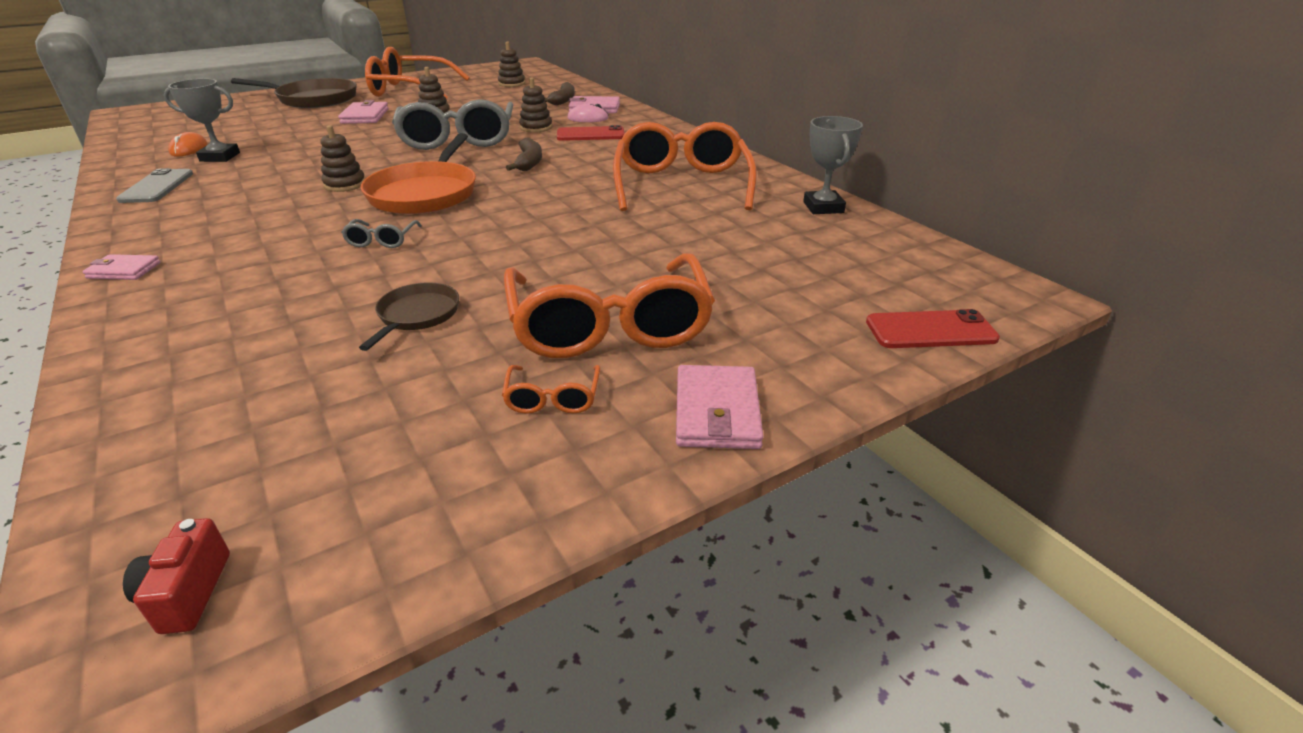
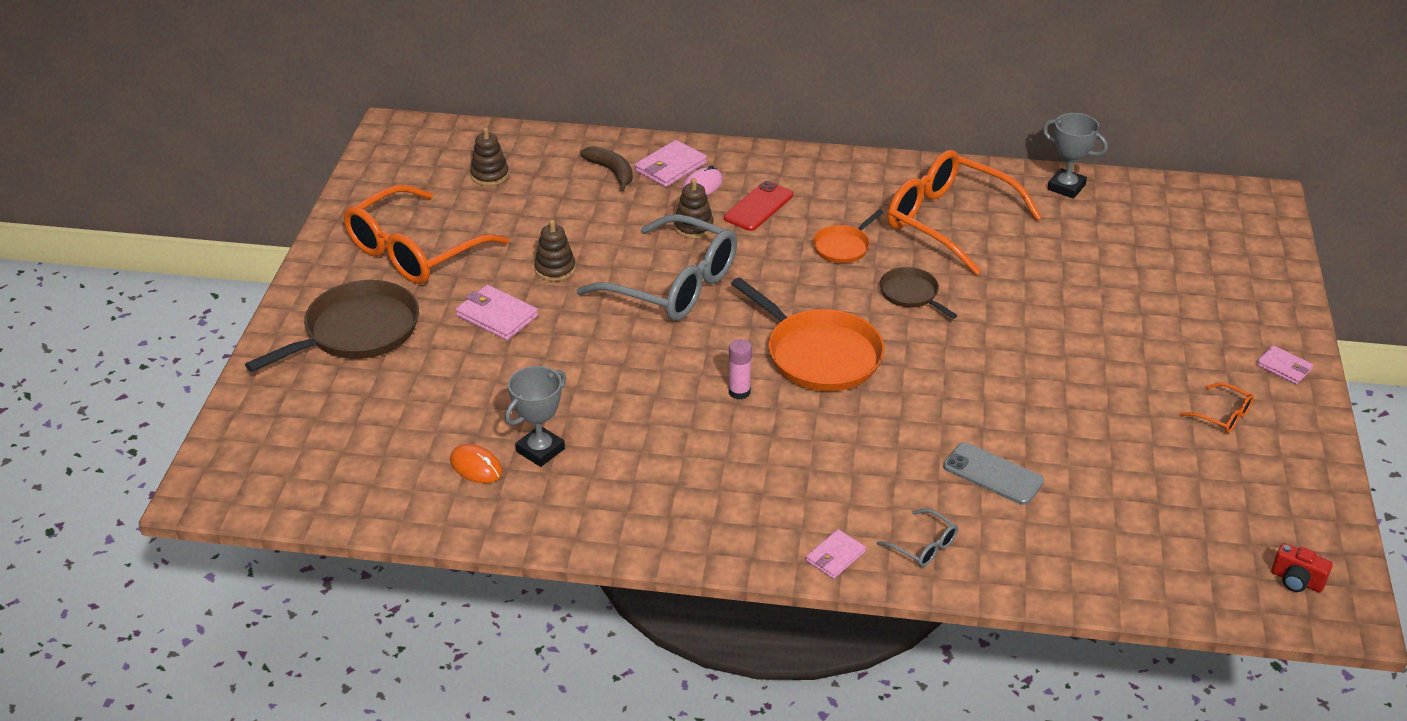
camera: 50 degrees left, 5 degrees up
grey phone [116,168,193,203] -> grey phone moved to [943,442,1044,505]
brown stacking toy [320,125,365,192] -> pink glue stick [729,339,752,399]
grey glasses [341,219,422,248] -> grey glasses moved to [877,509,958,567]
brown pan [359,282,459,351] -> brown pan moved to [880,267,958,319]
orange glasses [504,253,715,358] -> none
brown banana [506,137,542,171] -> none
pink wallet [676,365,763,449] -> pink wallet [1256,345,1313,385], size x0.64
red phone [866,309,1000,348] -> none
none -> orange pan [813,210,884,263]

